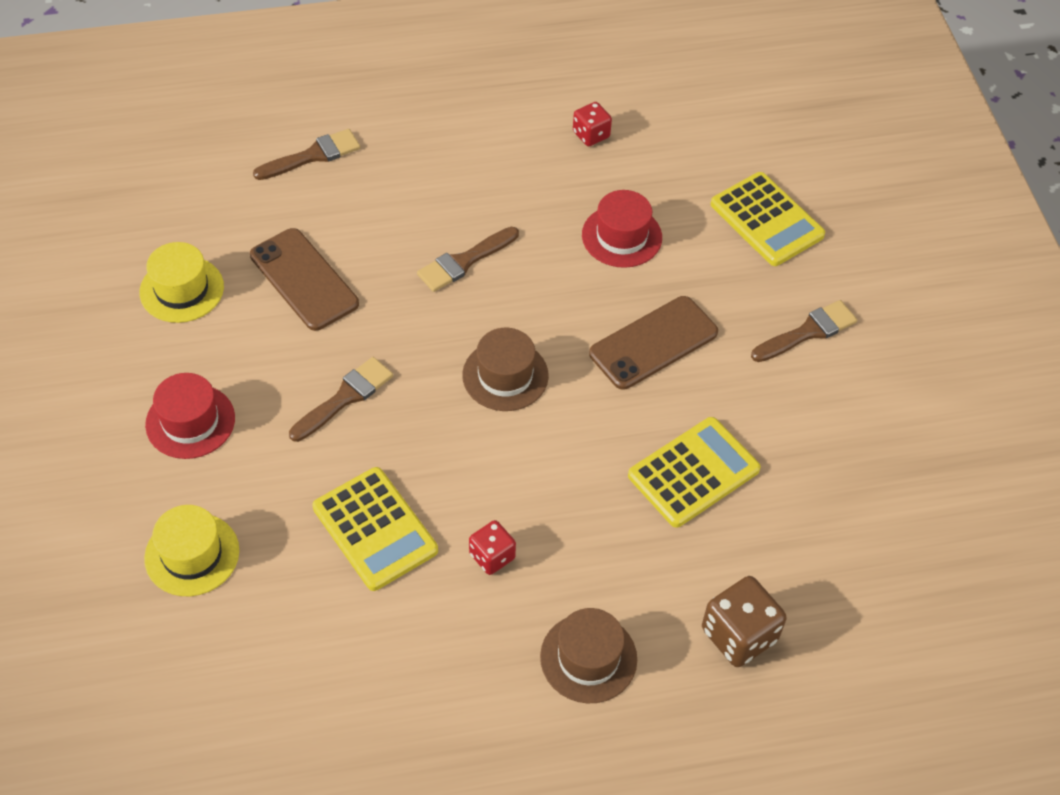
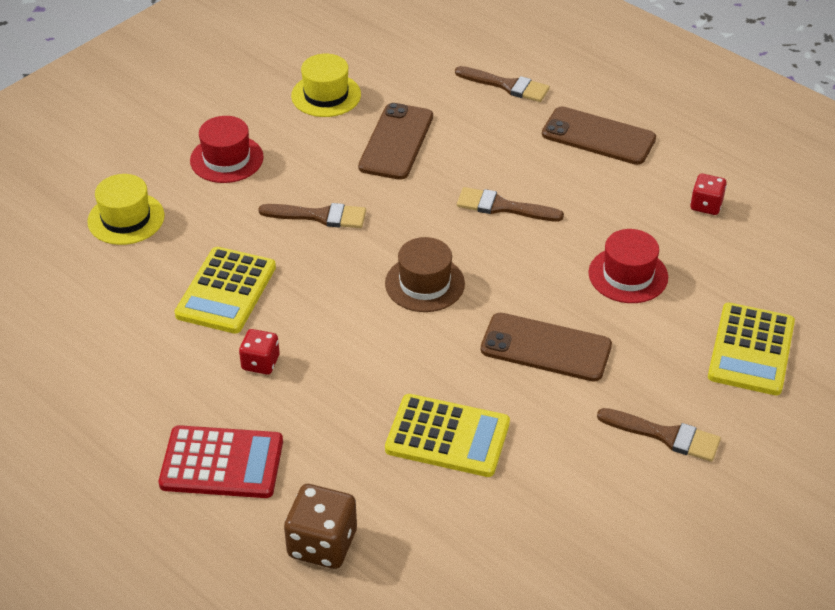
camera: 55 degrees right, 10 degrees down
brown hat [540,608,637,703] -> red calculator [159,425,283,498]
none -> brown phone [542,106,656,165]

